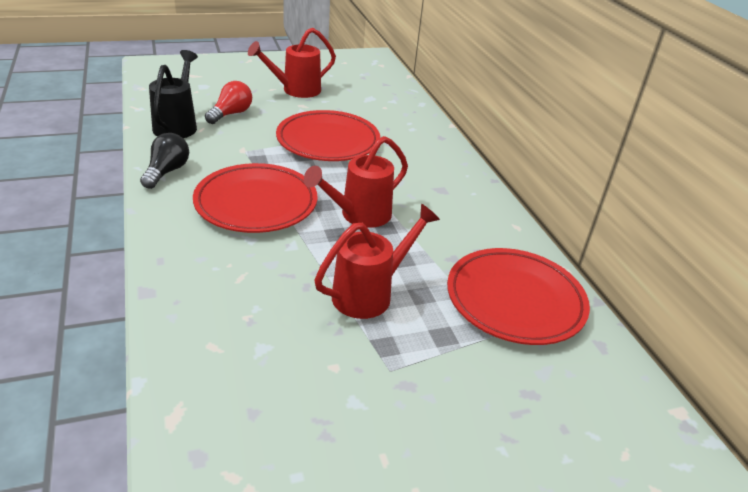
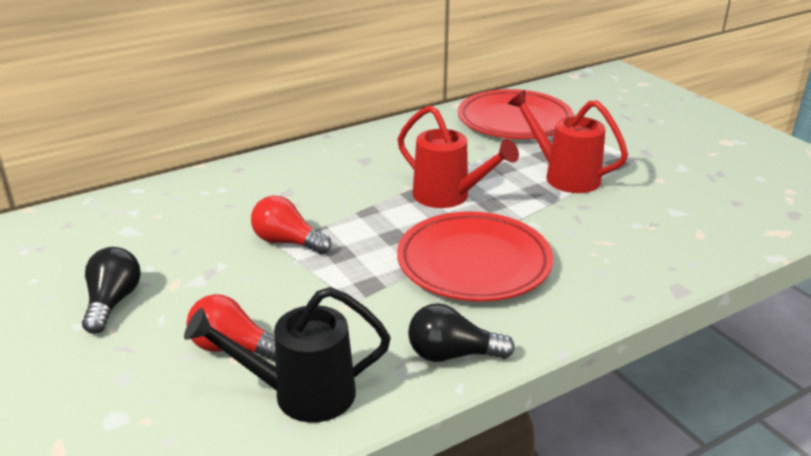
camera: 100 degrees left, 5 degrees down
red watering can [248,28,336,98] -> black light bulb [82,247,141,334]
red plate [276,110,380,161] -> red light bulb [251,196,331,254]

